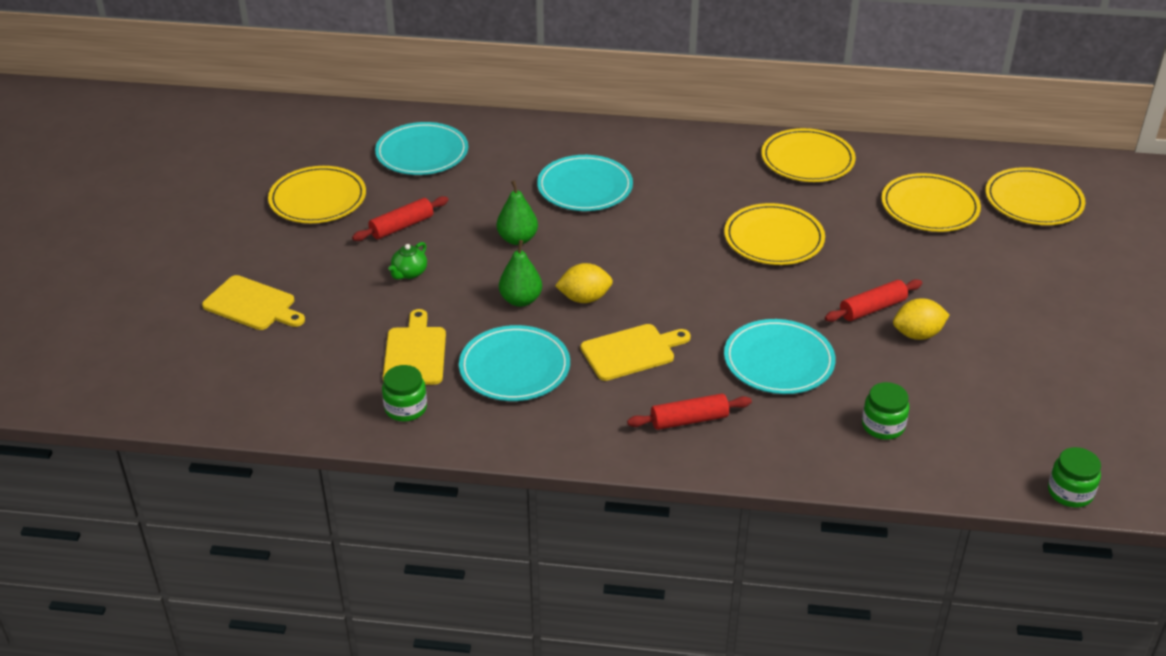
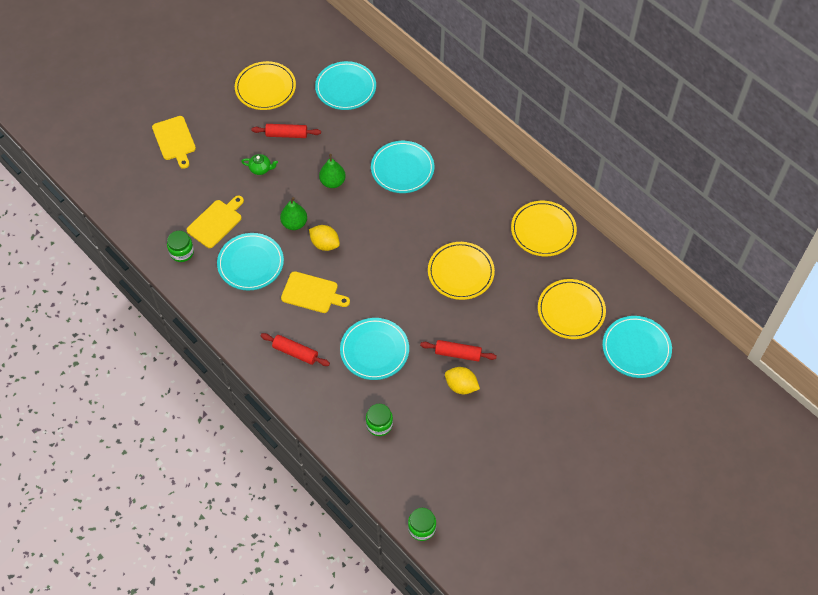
camera: 40 degrees right, 20 degrees up
green teapot [388,242,427,280] -> green teapot turned 150 degrees counterclockwise [241,154,278,175]
yellow plate [986,167,1085,225] -> turquoise plate [603,316,672,378]

